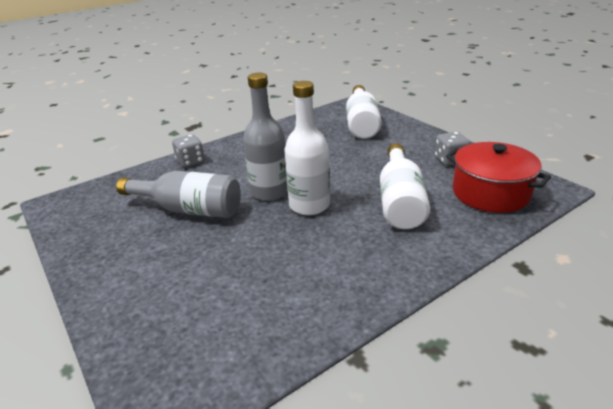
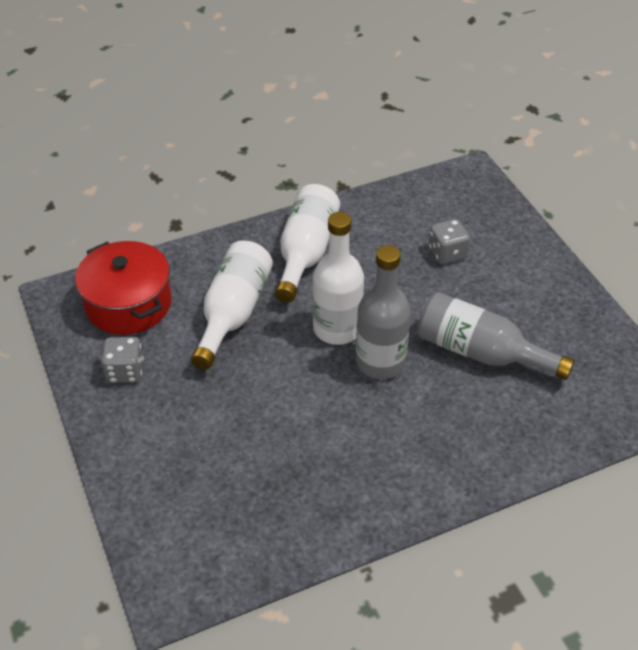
camera: 170 degrees left, 15 degrees up
grey dice [172,134,205,167] -> grey dice moved to [429,219,470,264]
white bottle [346,85,382,139] -> white bottle moved to [275,184,340,303]

